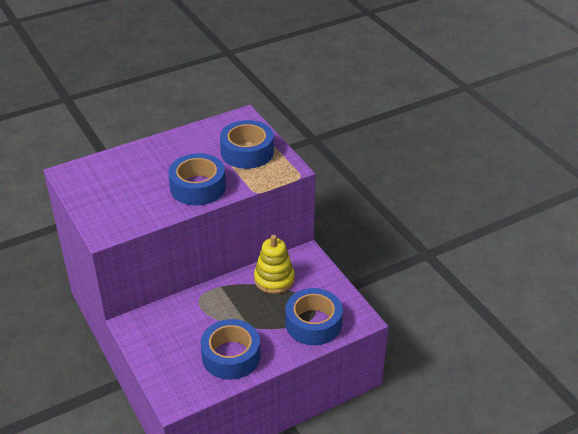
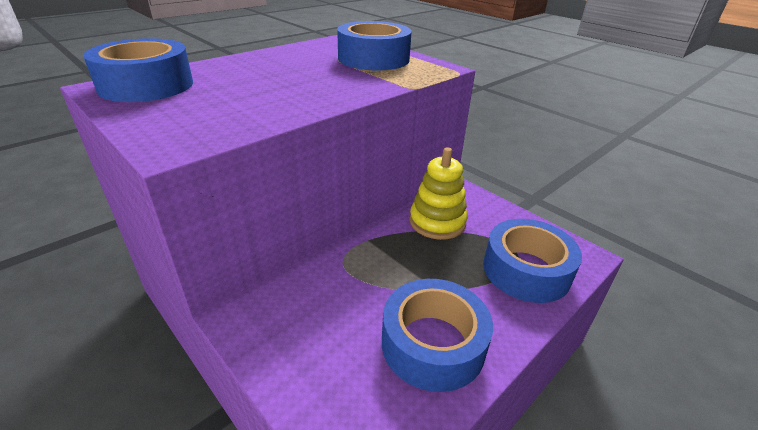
camera: 15 degrees left, 5 degrees down
blue tape [168,153,226,205] -> blue tape moved to [83,38,193,102]

